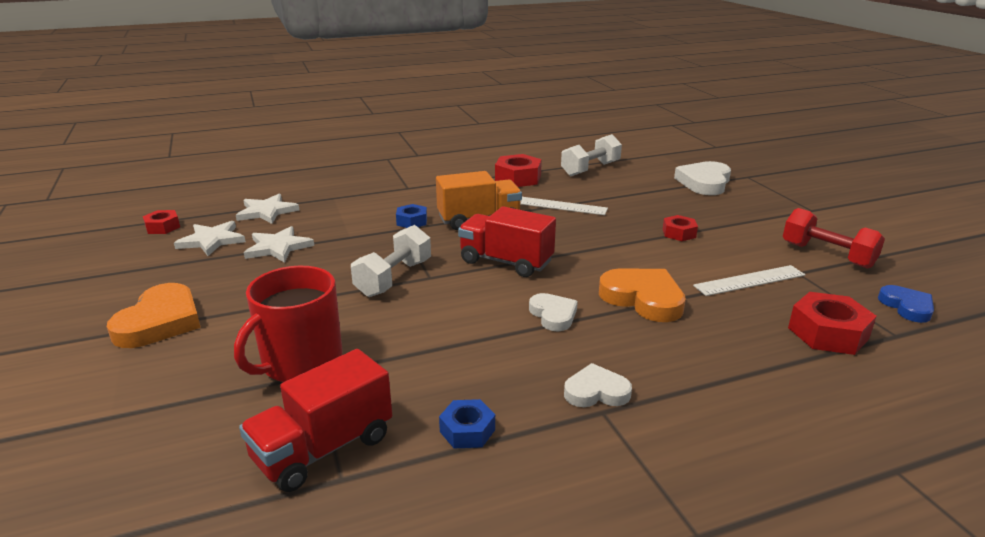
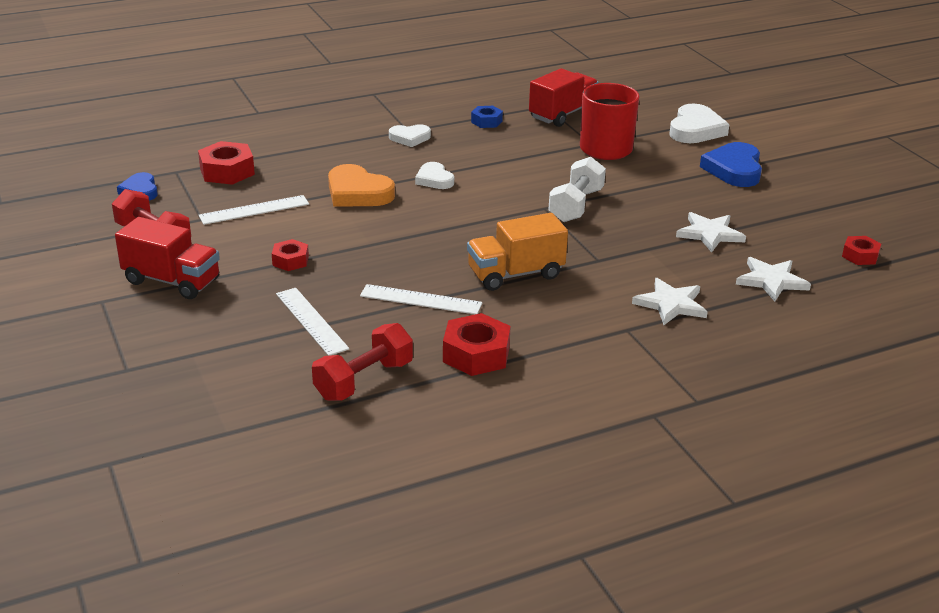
camera: 175 degrees right, 5 degrees up
orange heart [107,283,201,348] -> blue heart [700,142,762,187]
white star [174,221,246,256] -> white star moved to [632,278,708,325]
blue nut [396,204,427,228] -> none
red truck [458,206,556,277] -> red truck moved to [115,217,220,299]
white dumbbell [561,134,622,176] -> red dumbbell [312,323,413,401]
white heart [674,161,731,195] -> white heart moved to [669,104,730,143]
none -> white ruler [276,288,349,356]

